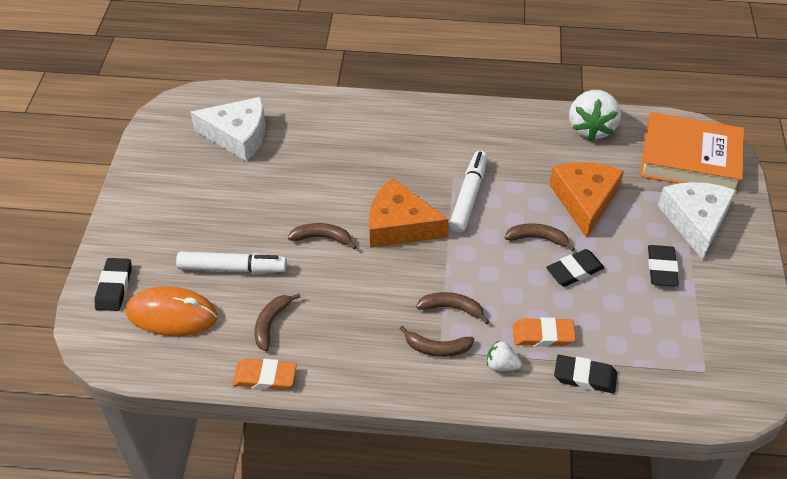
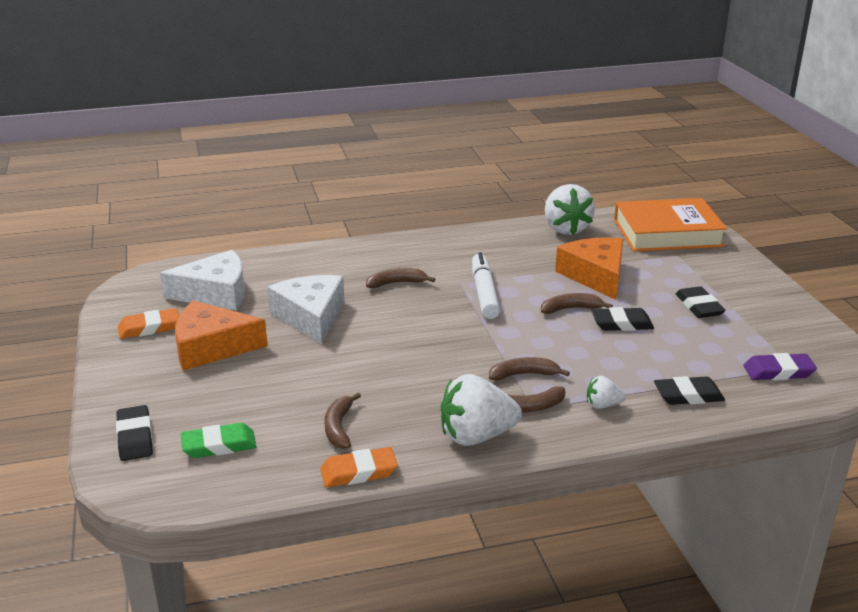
camera: 20 degrees left, 20 degrees down
orange mouse [126,286,218,336] -> green eraser [181,423,256,458]
white marker [176,252,287,273] -> none
brown banana [288,223,357,249] -> brown banana moved to [366,268,435,288]
orange cheese [369,178,449,248] -> orange cheese moved to [175,300,268,371]
orange eraser [513,317,576,347] -> orange eraser moved to [118,308,179,339]
black eraser [546,249,605,287] -> black eraser turned 45 degrees clockwise [591,307,654,331]
white cheese [658,182,736,260] -> white cheese moved to [267,275,345,344]
none -> white strawberry [441,374,522,446]
none -> purple eraser [744,353,817,380]

